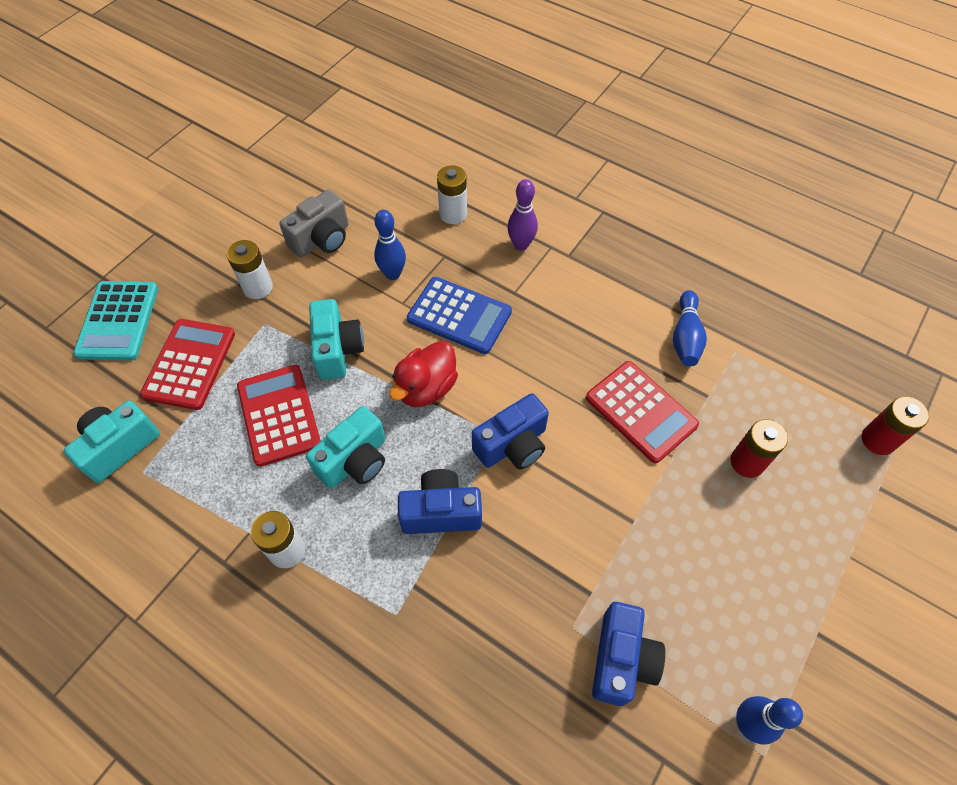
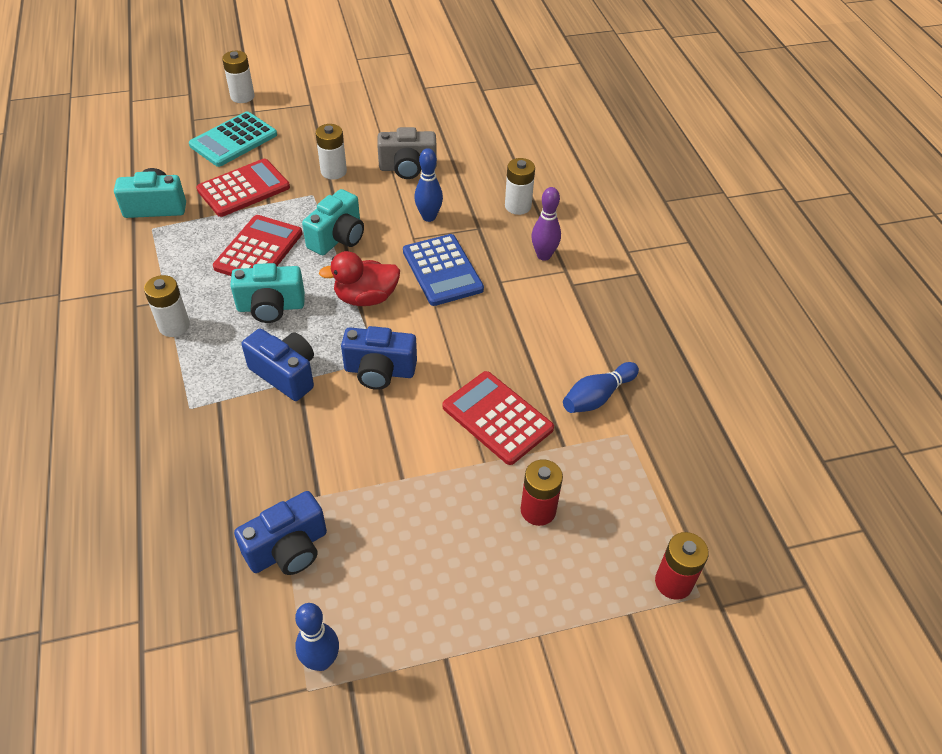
camera: 40 degrees right, 10 degrees down
red calculator [586,361,699,463] -> red calculator turned 135 degrees clockwise [443,371,554,465]
none -> white battery [222,51,255,103]

